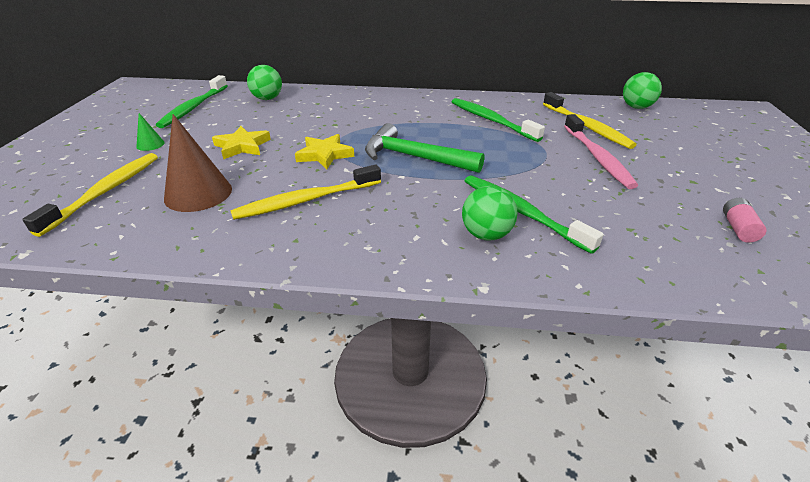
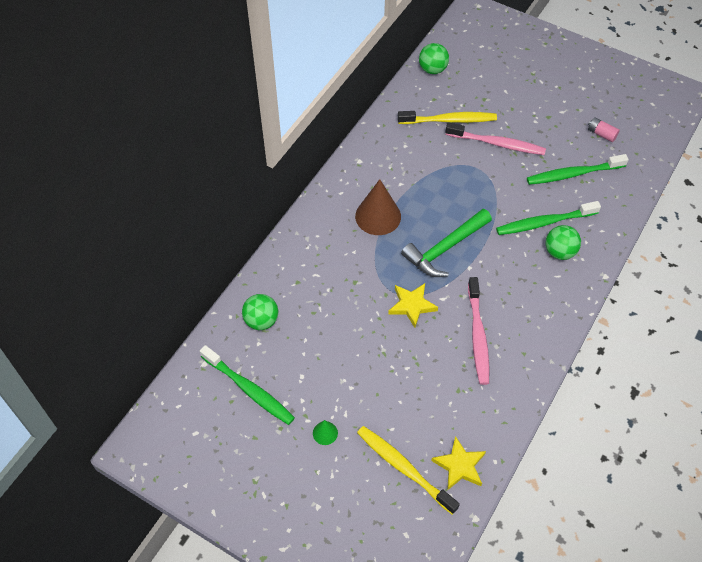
camera: 65 degrees left, 20 degrees up
brown cone [164,114,232,212] -> brown cone moved to [355,179,401,235]
yellow star [212,126,271,160] -> yellow star moved to [431,436,486,490]
yellow toothbrush [230,164,381,220] -> pink toothbrush [468,277,489,385]
green toothbrush [452,98,545,142] -> green toothbrush moved to [527,154,629,185]

